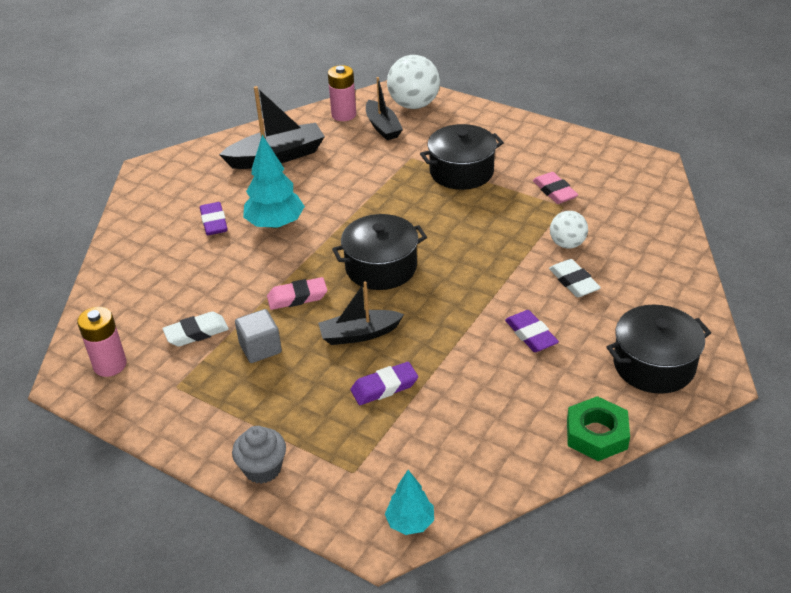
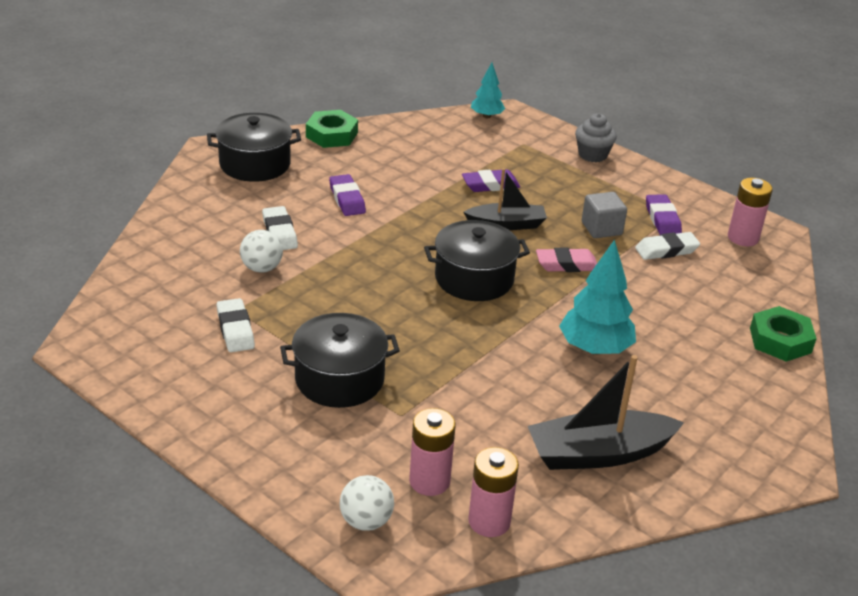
camera: 175 degrees left, 5 degrees down
purple eraser [200,202,228,235] -> purple eraser moved to [646,194,682,235]
black boat [366,77,403,140] -> pink battery [409,408,456,496]
white ball [387,55,440,109] -> white ball [340,475,394,531], size x0.59
pink eraser [533,172,578,204] -> white eraser [216,298,255,352]
none -> green nut [750,306,817,362]

